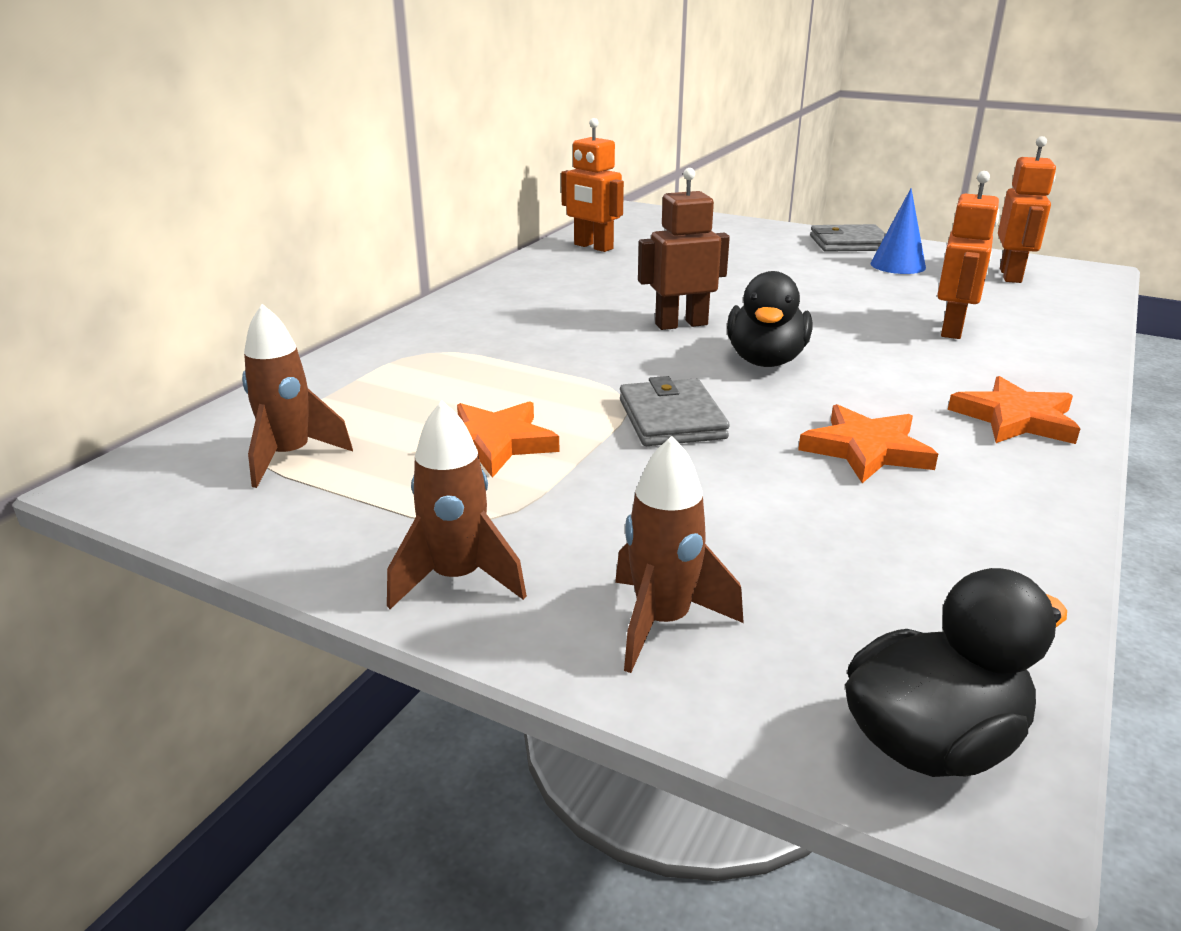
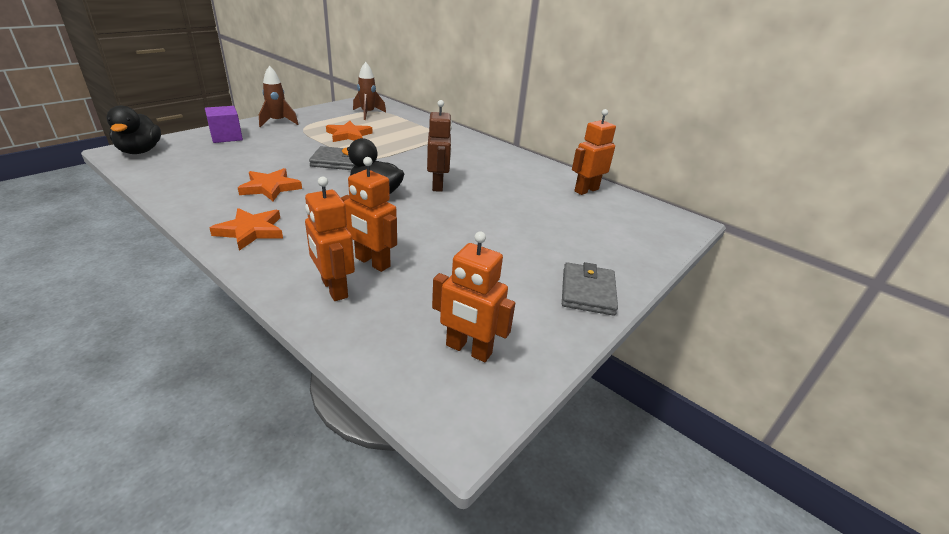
camera: 100 degrees right, 5 degrees up
brown rocket [615,436,744,673] -> purple cube [205,106,243,143]
blue cone [871,189,926,274] -> none
none -> orange robot [305,177,355,301]

